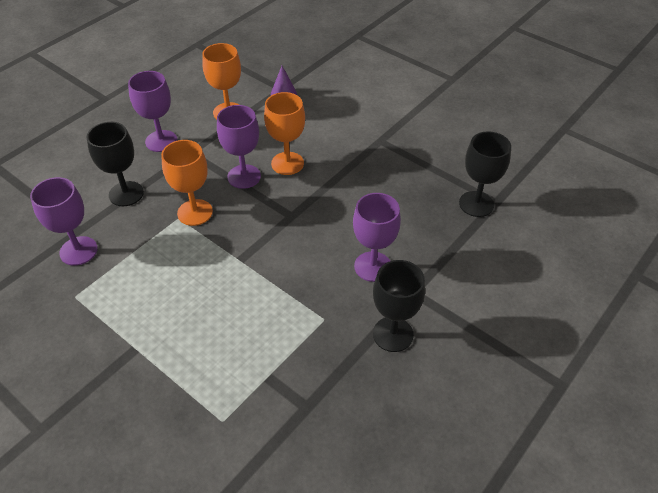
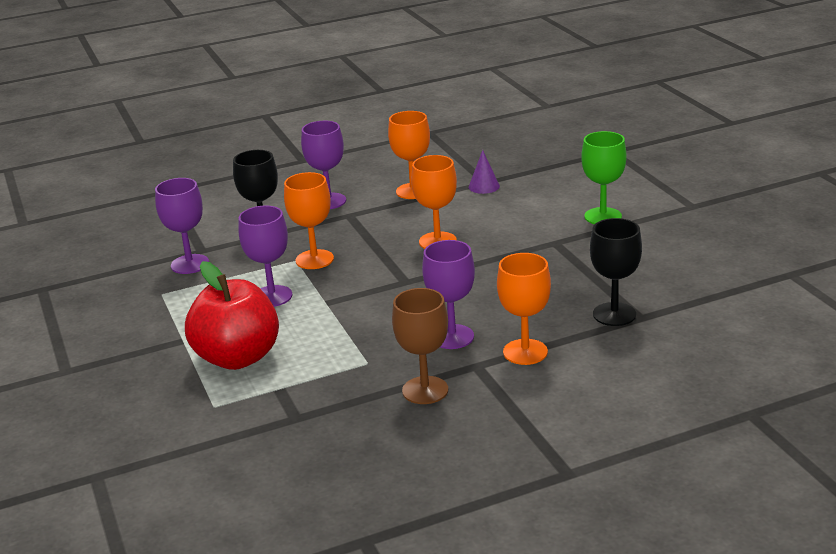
camera: 30 degrees right, 20 degrees down
purple goblet [217,105,261,189] -> purple goblet moved to [238,205,292,307]
black goblet [373,260,425,352] -> brown goblet [392,288,448,404]
none -> red apple [185,261,279,370]
none -> orange goblet [497,253,551,365]
none -> green goblet [581,131,626,224]

